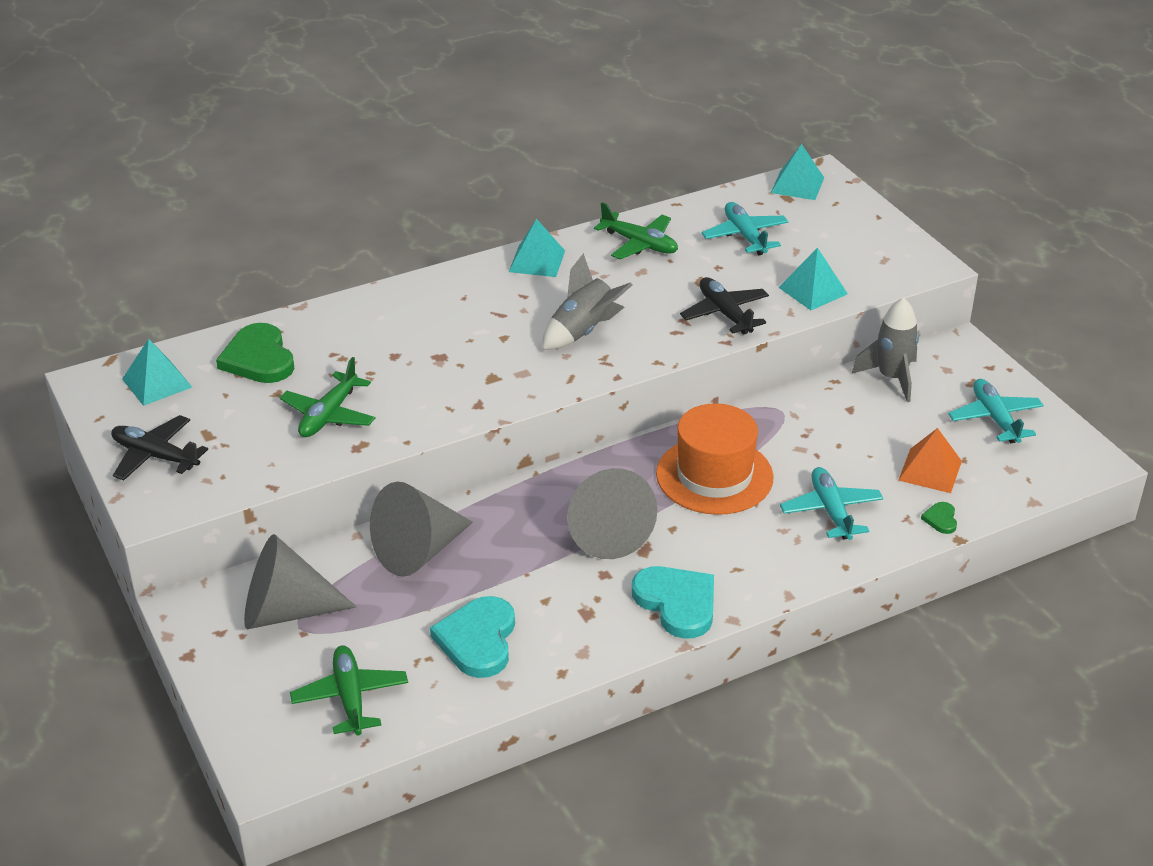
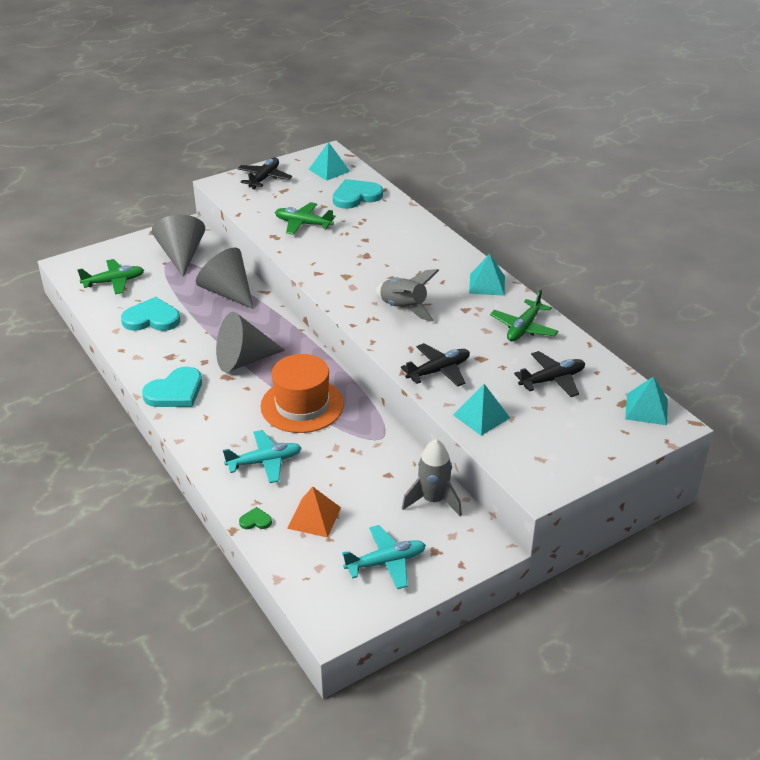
camera: 85 degrees right, 0 degrees up
green heart [216,323,294,383] -> turquoise heart [333,179,383,209]
turquoise plane [702,202,789,255] -> black plane [514,351,585,397]

